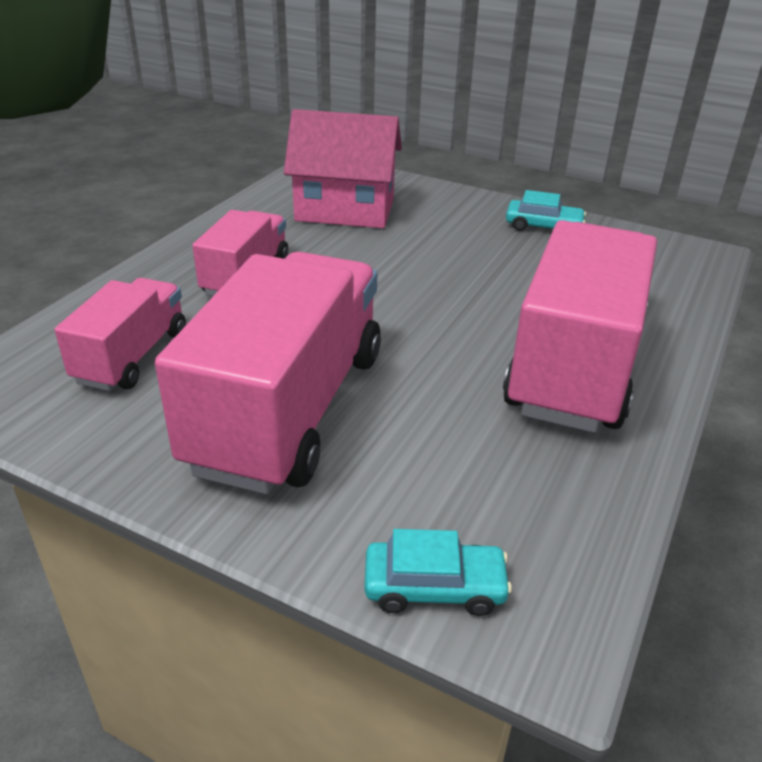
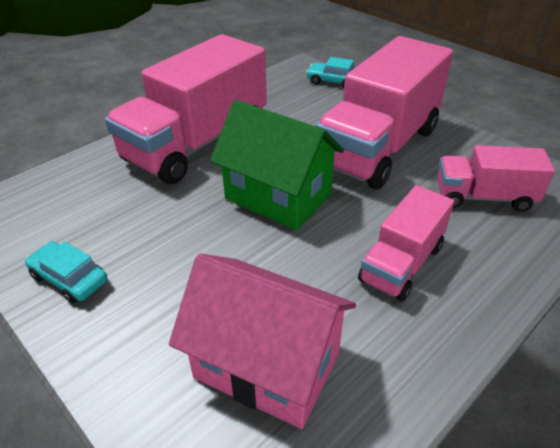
camera: 160 degrees left, 5 degrees up
pink truck [55,278,186,391] -> pink truck turned 60 degrees clockwise [437,145,555,212]
none -> green house [210,100,344,230]

